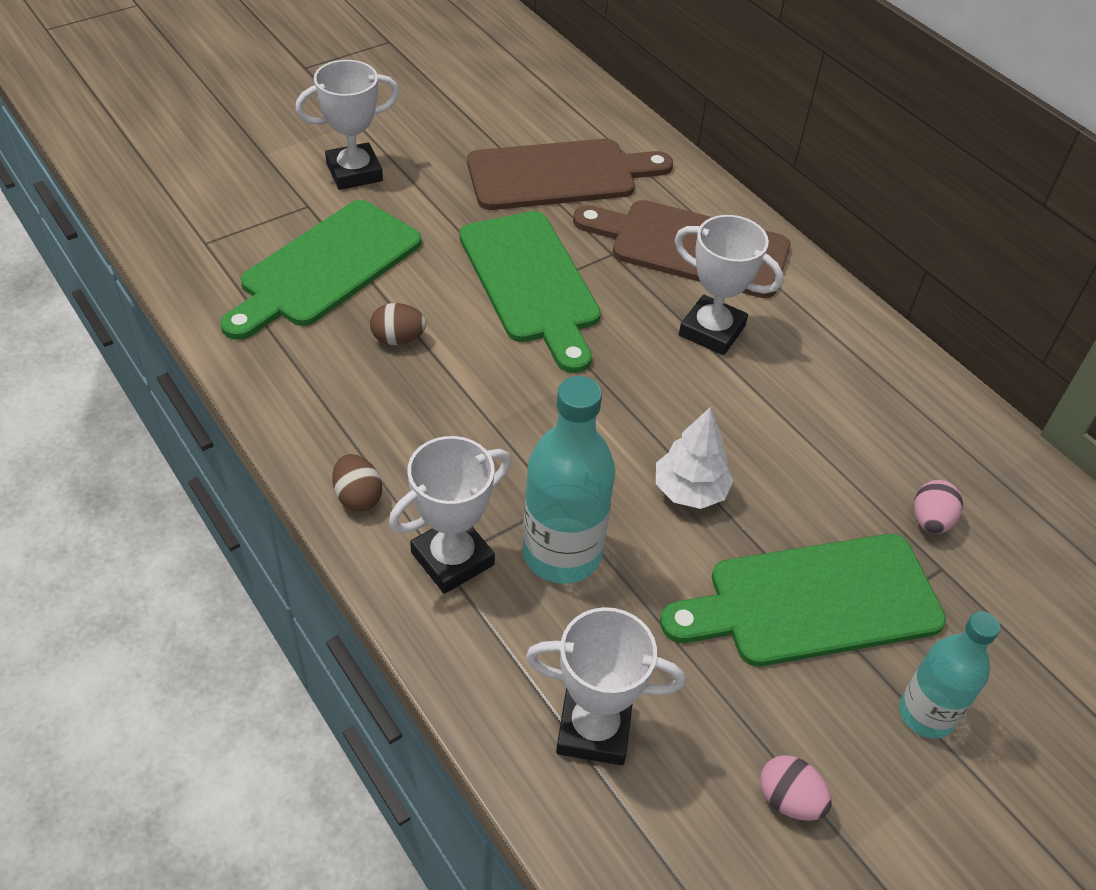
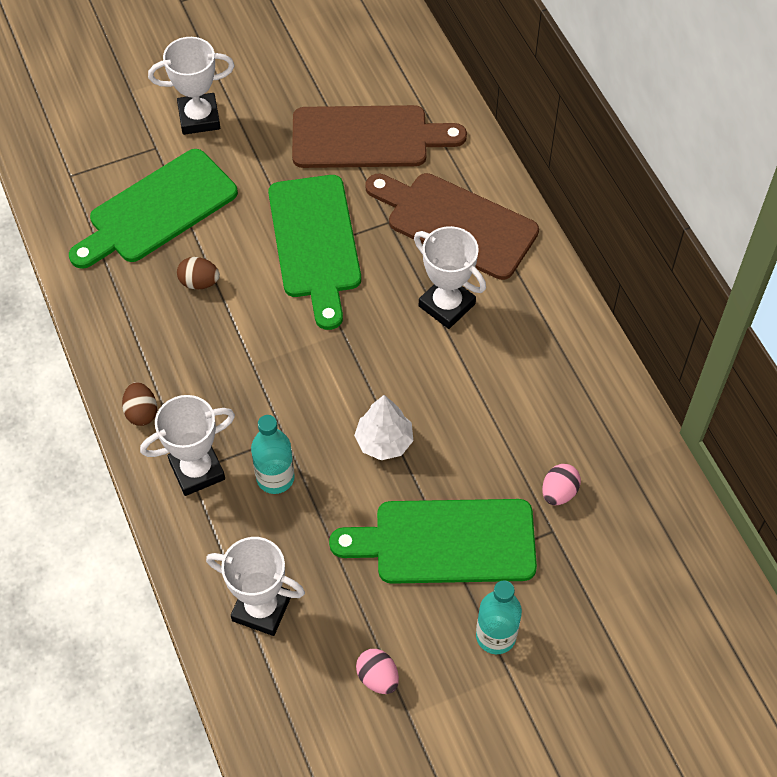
camera: 15 degrees right, 10 degrees up
turquoise bottle [523,376,615,584] -> turquoise bottle [251,415,295,494], size x0.66

